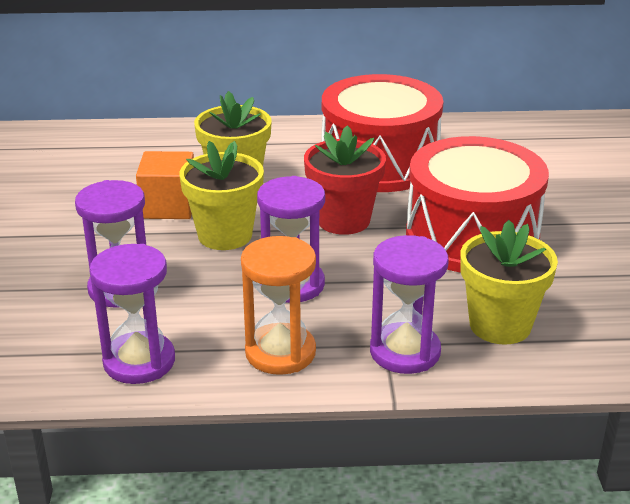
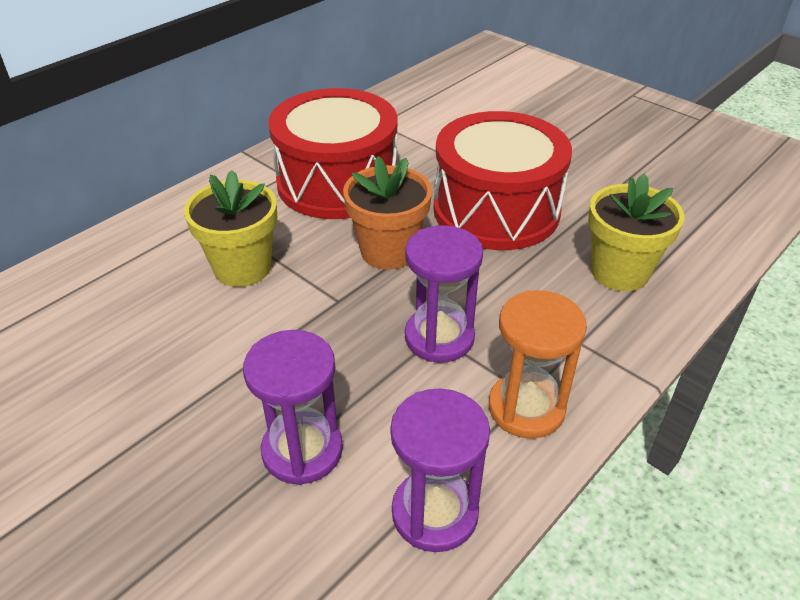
camera: 45 degrees left, 10 degrees up
orange cube [136,151,194,219] -> none
yellow flower pot [179,141,264,250] -> none
red flower pot [304,125,386,235] -> orange flower pot [343,156,432,270]
purple hourglass [370,235,449,374] -> none

